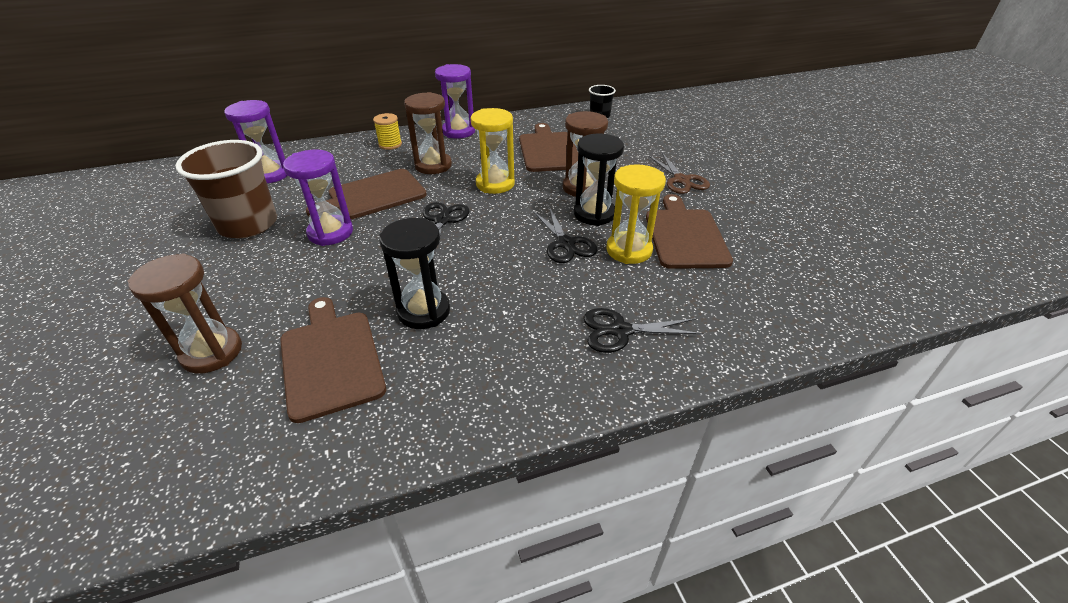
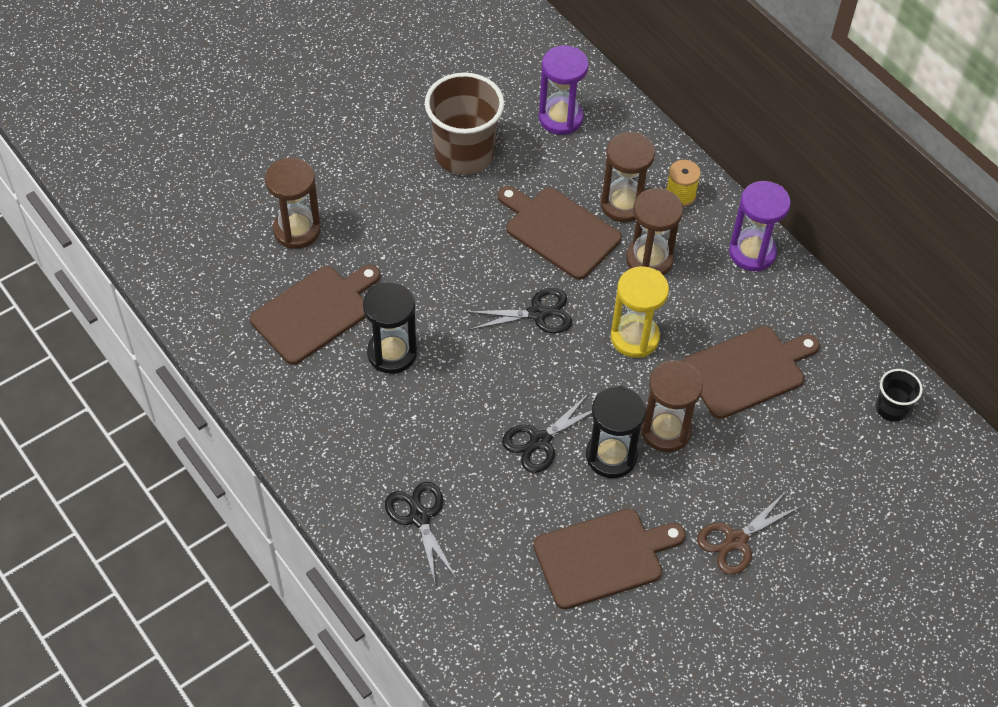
camera: 70 degrees right, 15 degrees up
purple hourglass [283,150,353,246] -> none
yellow hourglass [606,164,666,264] -> none
none -> brown hourglass [601,132,655,222]

